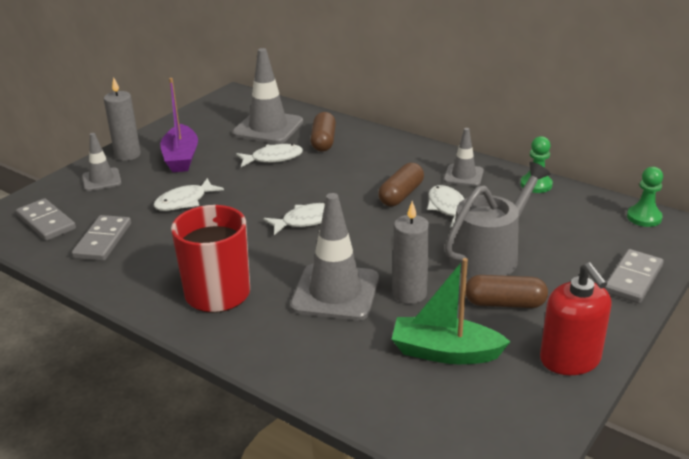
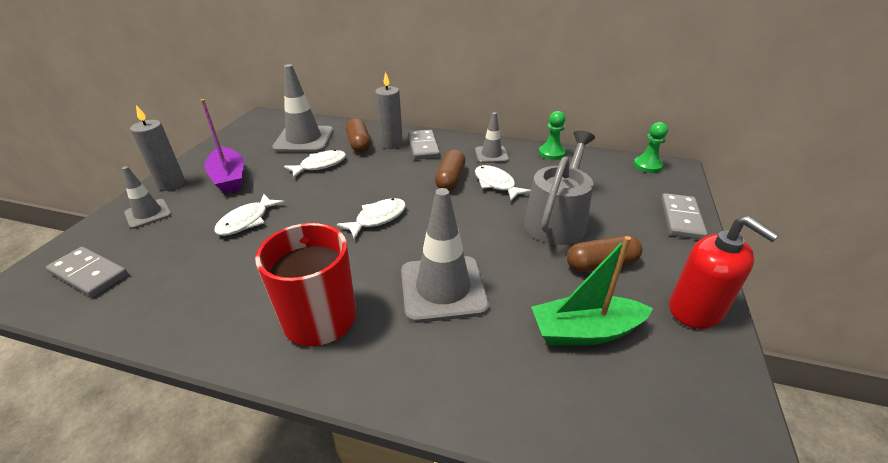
camera: 20 degrees left, 5 degrees up
grey domino [72,215,131,261] -> grey domino moved to [408,130,440,160]
grey candle [393,201,429,304] -> grey candle moved to [375,72,403,149]

